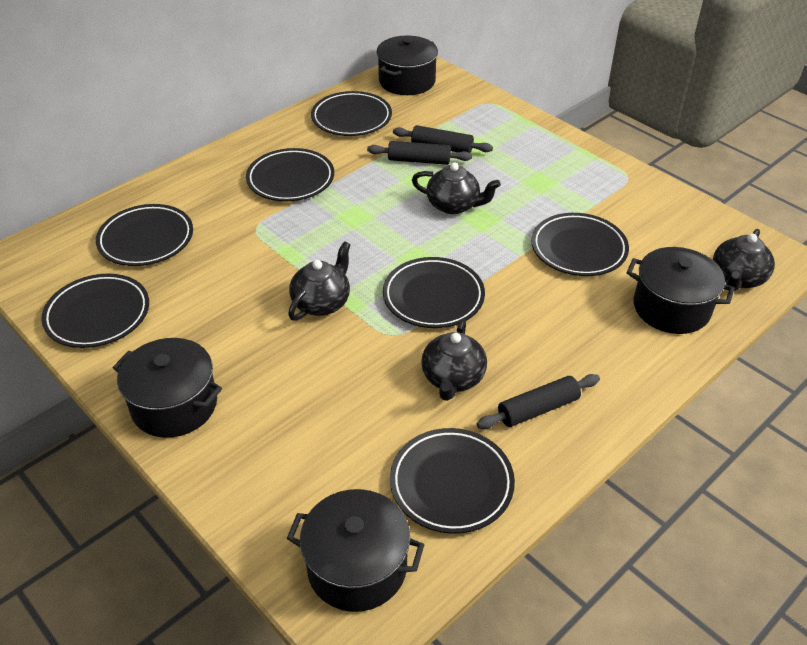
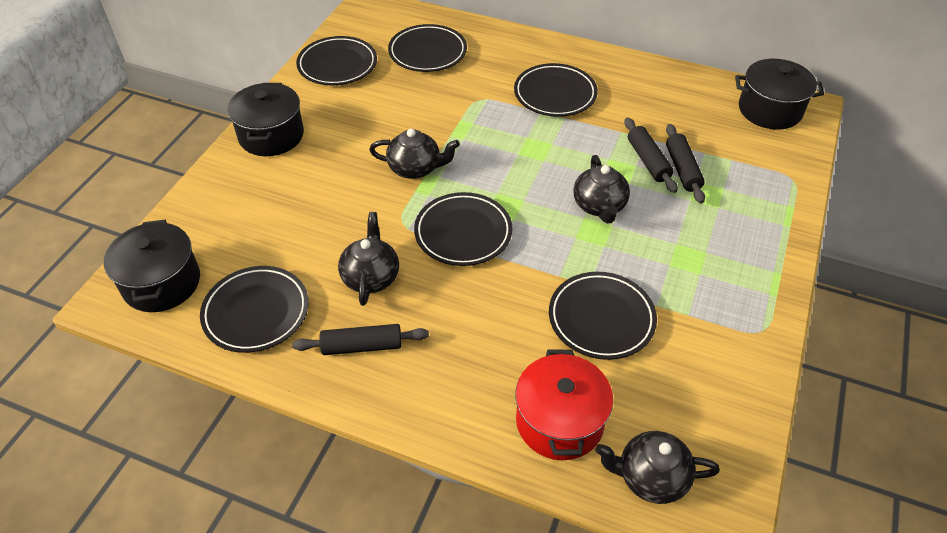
camera: 65 degrees right, 5 degrees up
black plate [311,91,392,136] -> none
black teapot [421,319,487,401] -> black teapot turned 105 degrees clockwise [338,212,399,306]
black rolling pin [477,374,600,429] -> black rolling pin turned 45 degrees counterclockwise [292,324,429,355]
black pot [626,247,735,334] -> red pot [515,350,613,460]

